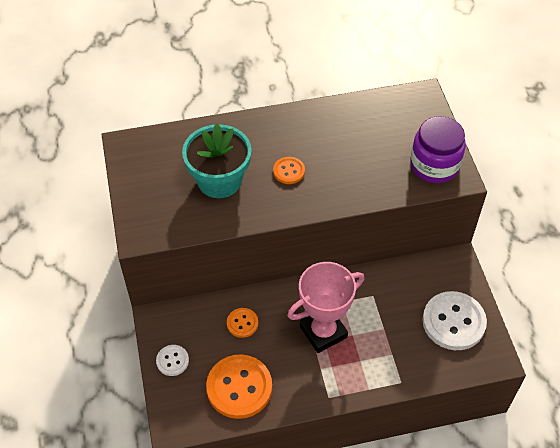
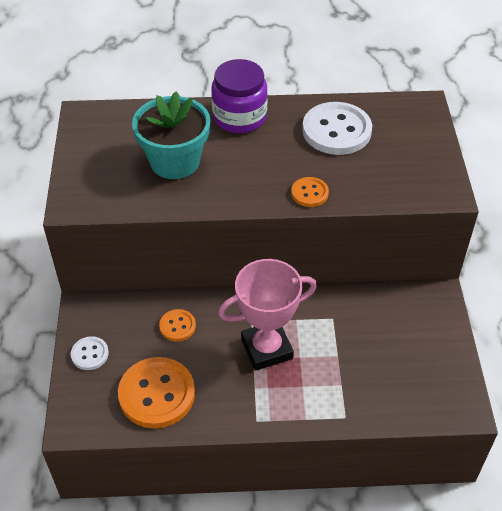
camera: 10 degrees right, 5 degrees down
orange button [273,157,305,184] -> orange button moved to [291,177,329,207]
purple jar [410,116,466,183] -> purple jar moved to [211,59,268,133]
white button [423,291,487,350] -> white button moved to [302,102,372,155]

